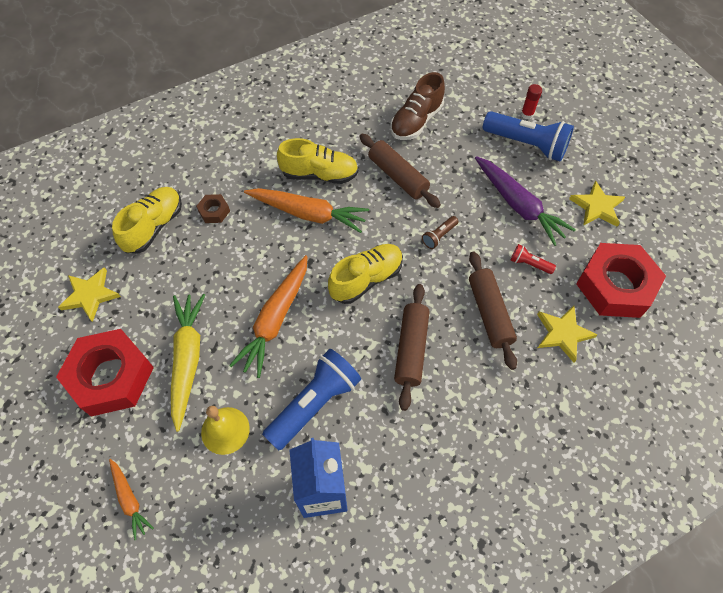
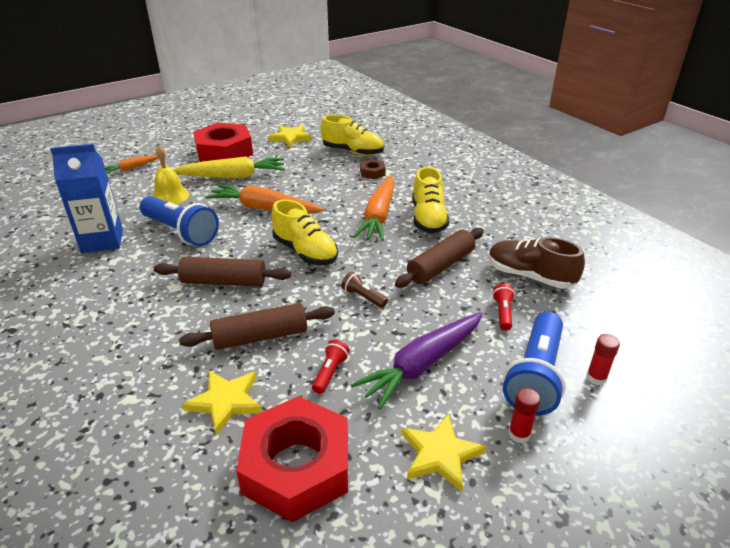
camera: 85 degrees right, 25 degrees down
none -> red flashlight [492,284,515,331]
none -> red glue stick [508,388,540,443]

